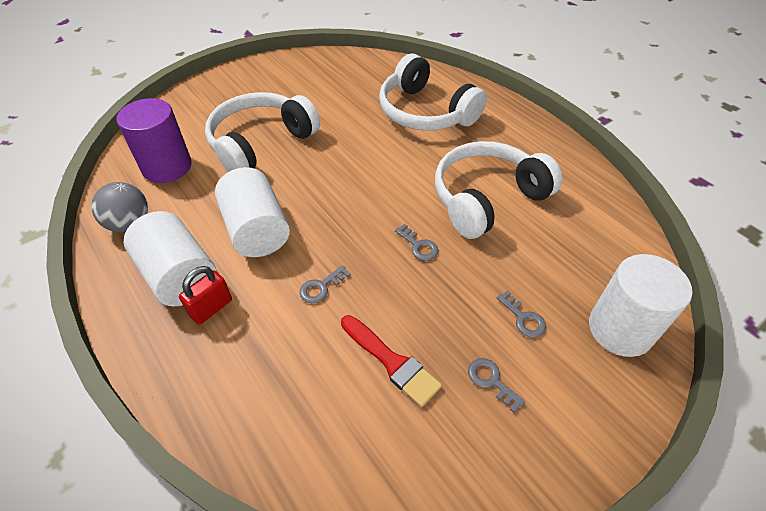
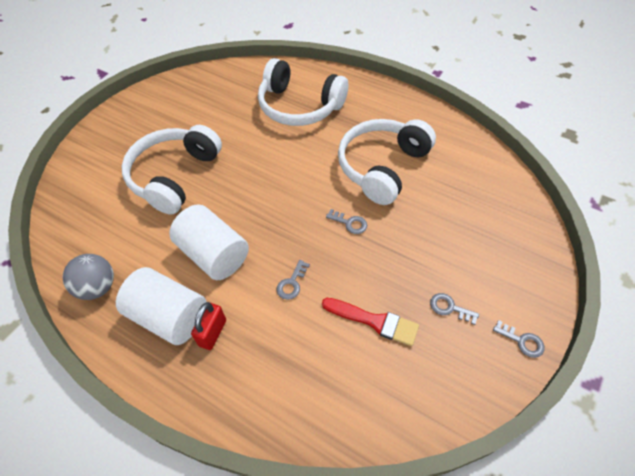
camera: 20 degrees left, 5 degrees up
purple cylinder [116,98,192,183] -> none
grey key [496,290,546,338] -> grey key moved to [493,320,545,358]
white cylinder [589,254,692,357] -> none

